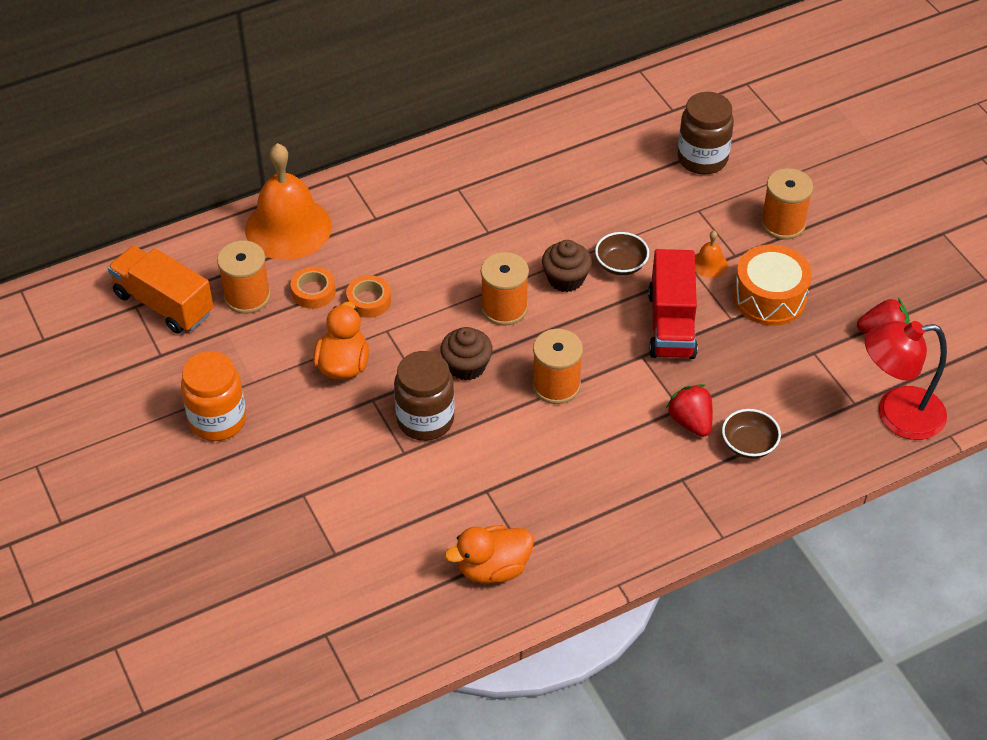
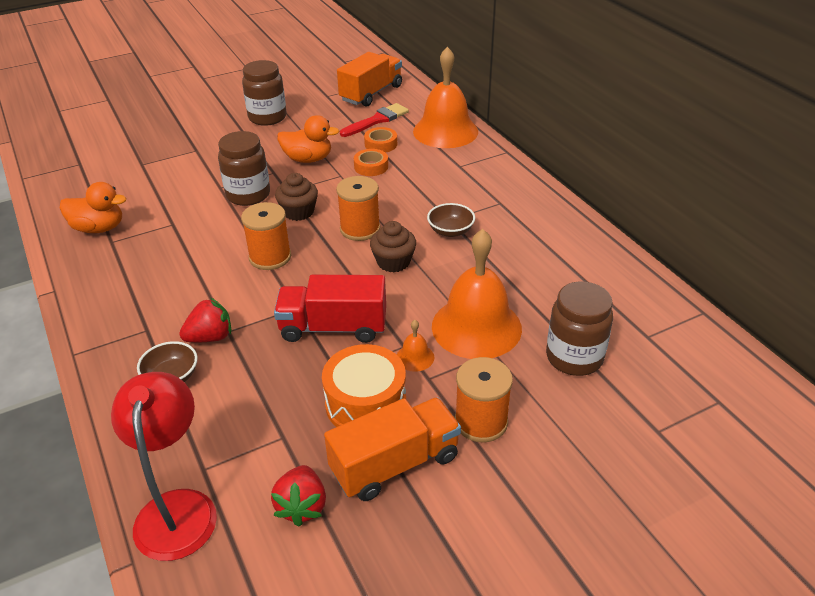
camera: 90 degrees right, 10 degrees down
orange jar [181,351,246,441] -> brown jar [242,60,286,126]
orange spool [217,240,271,314] -> red brush [340,103,409,137]
orange duck [445,525,534,583] -> orange duck turned 120 degrees clockwise [60,182,126,233]
brown bowl [595,232,649,276] -> brown bowl moved to [427,203,475,237]
none -> orange truck [324,397,461,501]
none -> orange bell [432,229,522,359]

